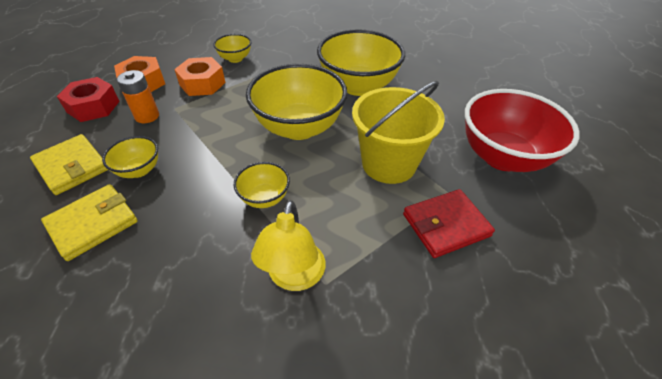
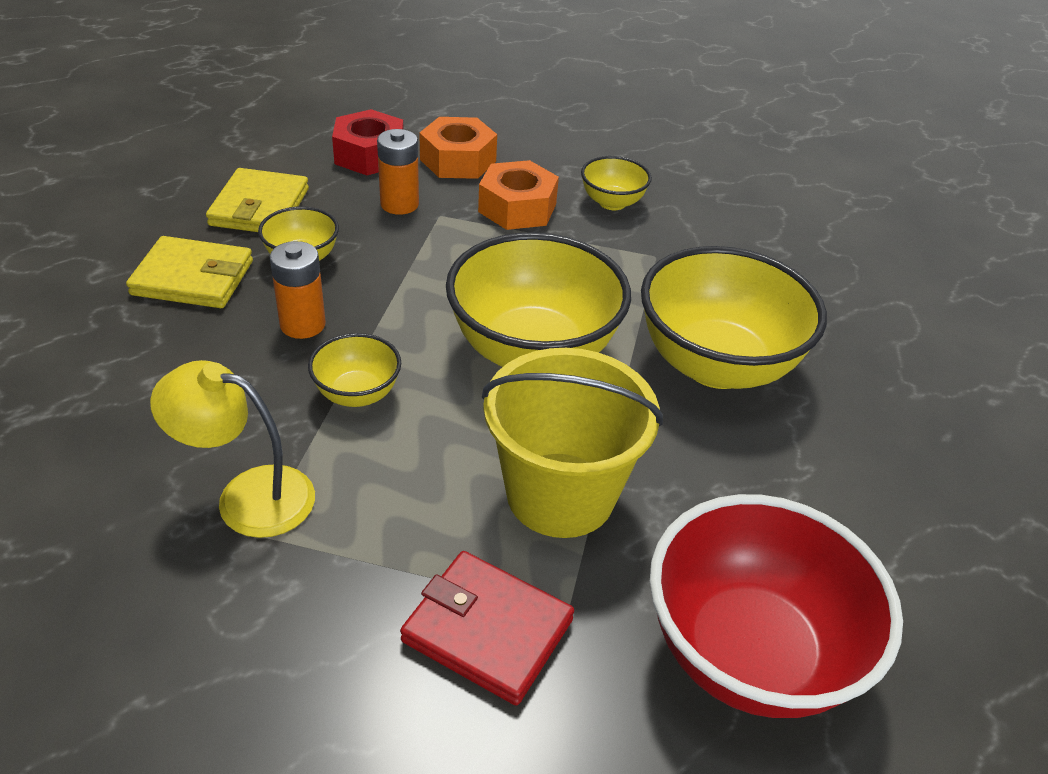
camera: 50 degrees right, 5 degrees down
yellow lamp [251,200,325,291] -> yellow lamp turned 45 degrees clockwise [150,360,315,538]
none -> orange battery [270,241,326,339]

